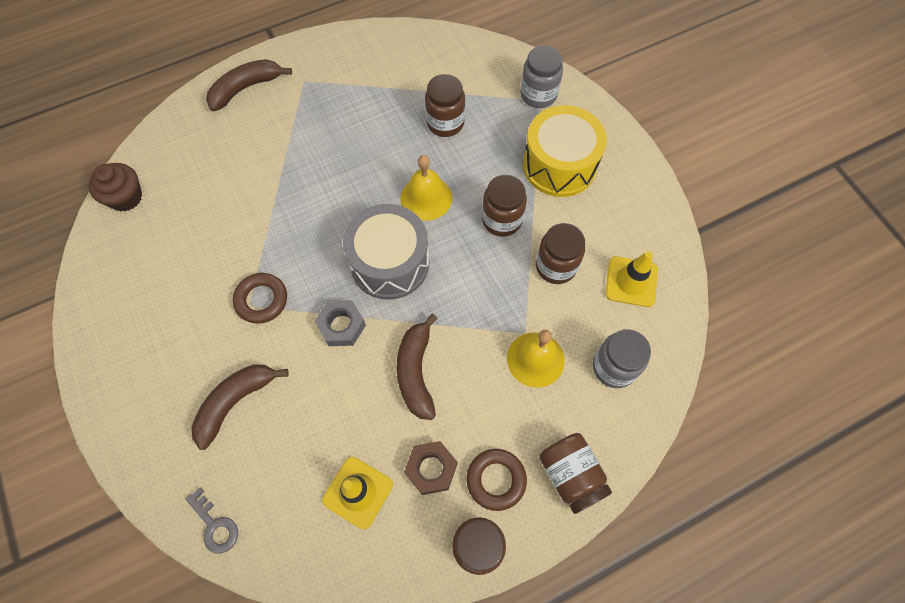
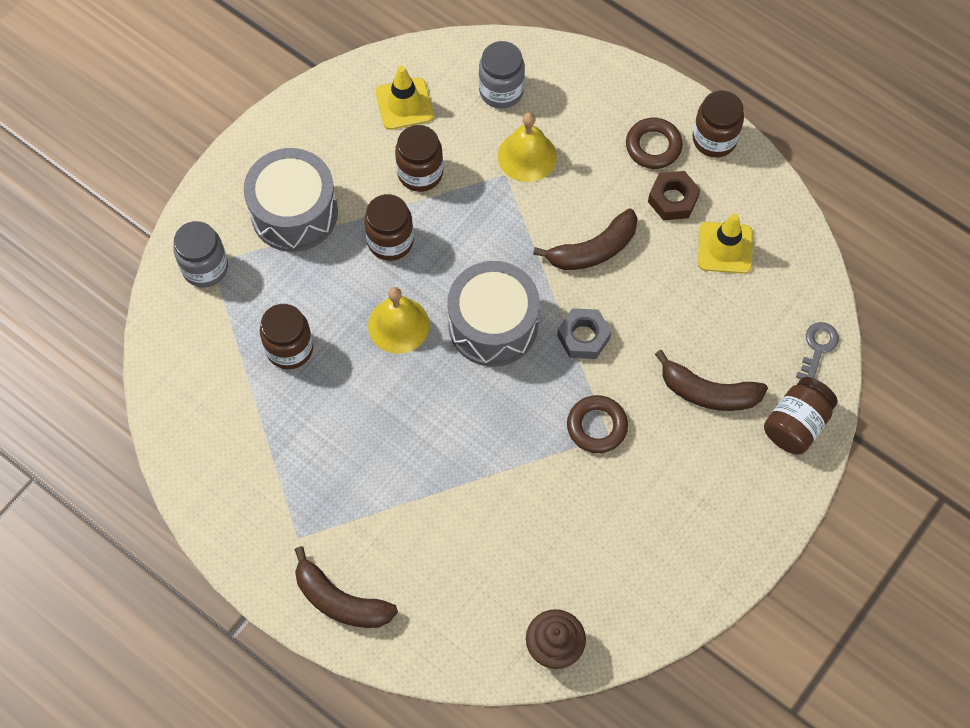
camera: 115 degrees left, 0 degrees up
yellow drum [523,105,607,197] -> grey drum [244,148,338,252]
brown jar [539,433,612,514] -> brown jar moved to [764,377,838,455]

